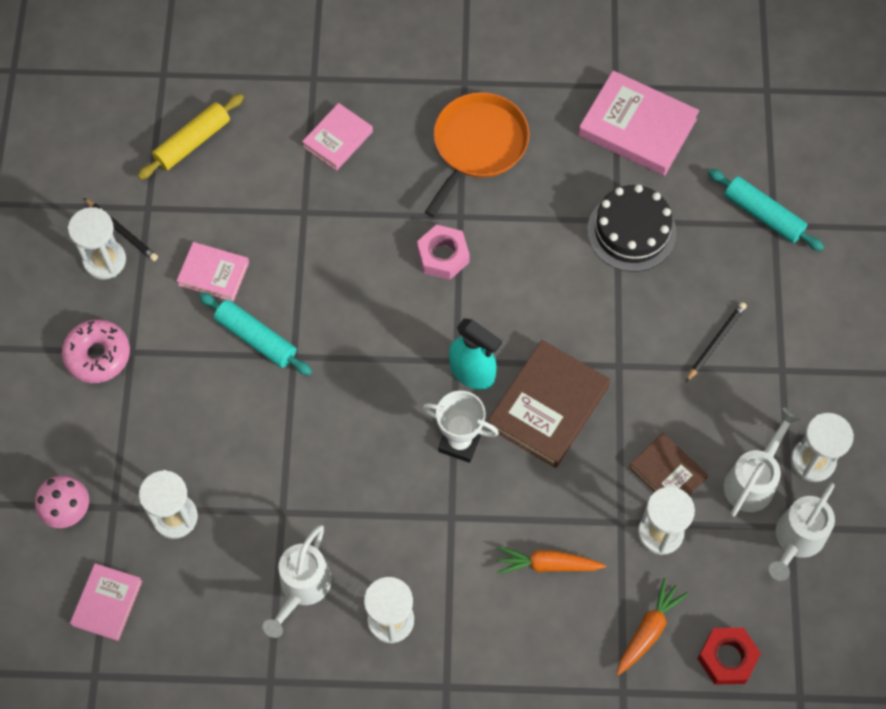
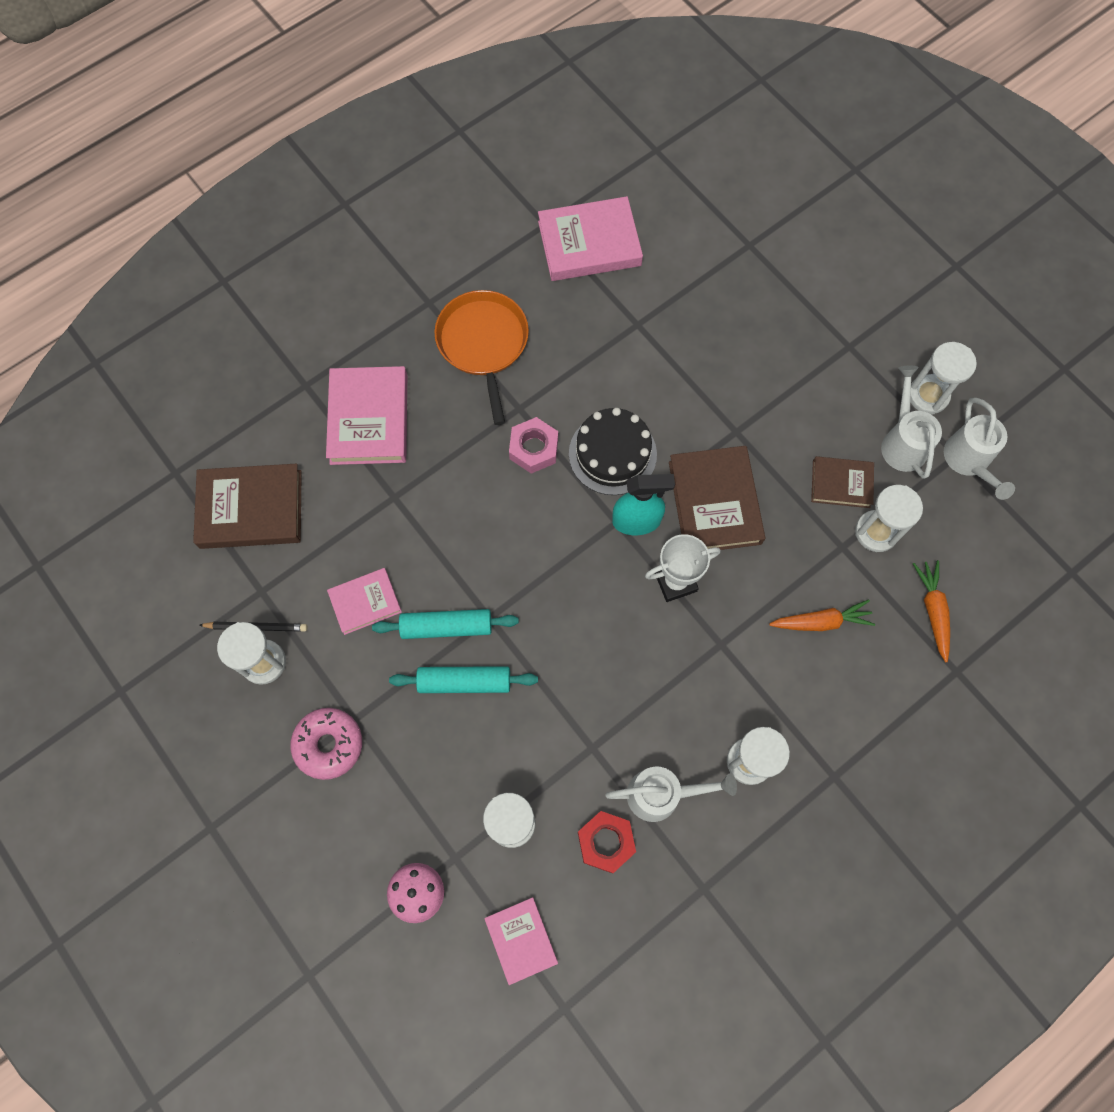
camera: 40 degrees left, 5 degrees up
yellow rolling pin [138,94,244,180] -> brown book [193,464,302,549]
white watering can [263,525,332,638] -> white watering can turned 75 degrees counterclockwise [605,766,737,822]
pink book [302,103,373,171] -> pink book [326,366,407,465], size x1.69
orange carrot [497,547,606,574] -> orange carrot turned 150 degrees counterclockwise [769,600,875,631]
black cake [587,185,676,272] -> black cake moved to [569,408,657,495]
black pencil [686,302,747,382] -> none
red nut [698,628,761,684] -> red nut moved to [578,811,636,873]
turquoise rolling pin [708,169,824,251] -> turquoise rolling pin moved to [389,666,538,693]

